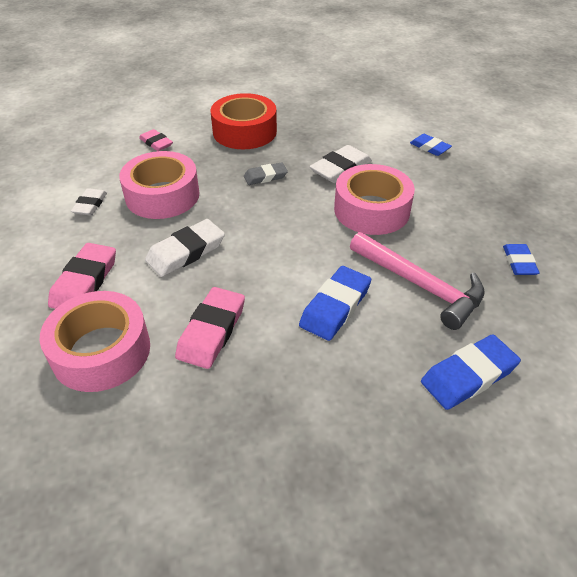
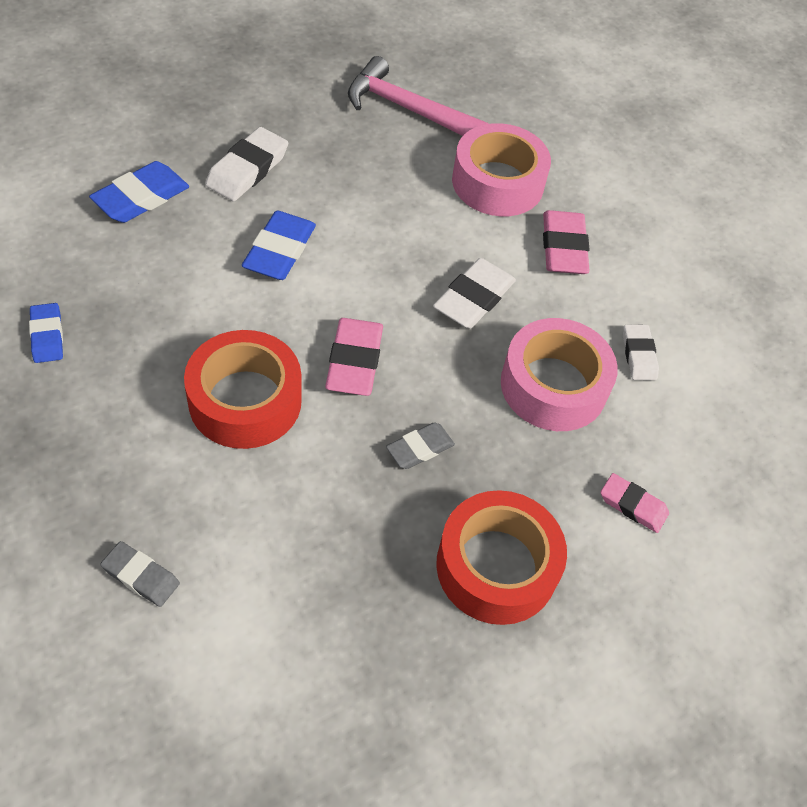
camera: 160 degrees right, 10 degrees up
pink eraser [175,287,245,369] -> pink eraser moved to [325,318,383,396]
white eraser [310,145,372,183] -> white eraser moved to [205,127,288,201]
pink tape [334,164,415,235] -> red tape [184,330,302,449]
pink hammer [350,232,485,330] -> pink hammer moved to [348,56,489,136]
blue eraser [410,134,452,156] -> grey eraser [100,541,180,607]

